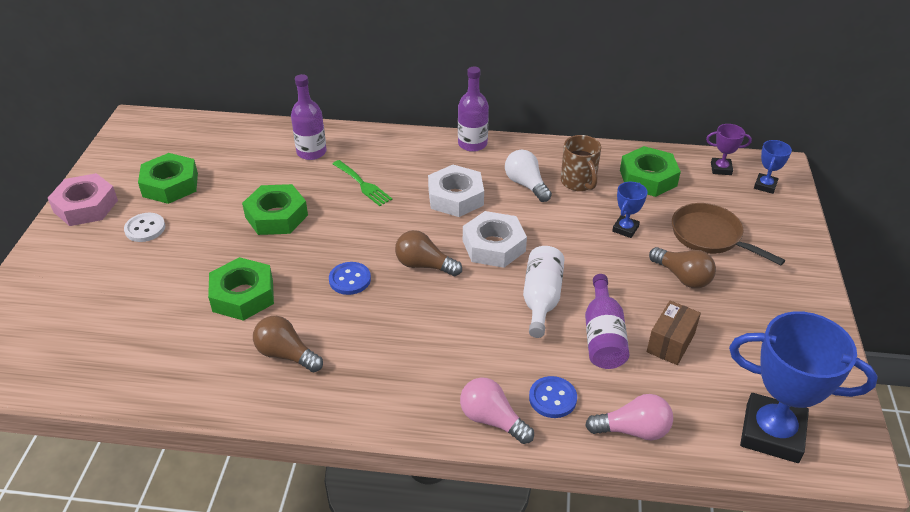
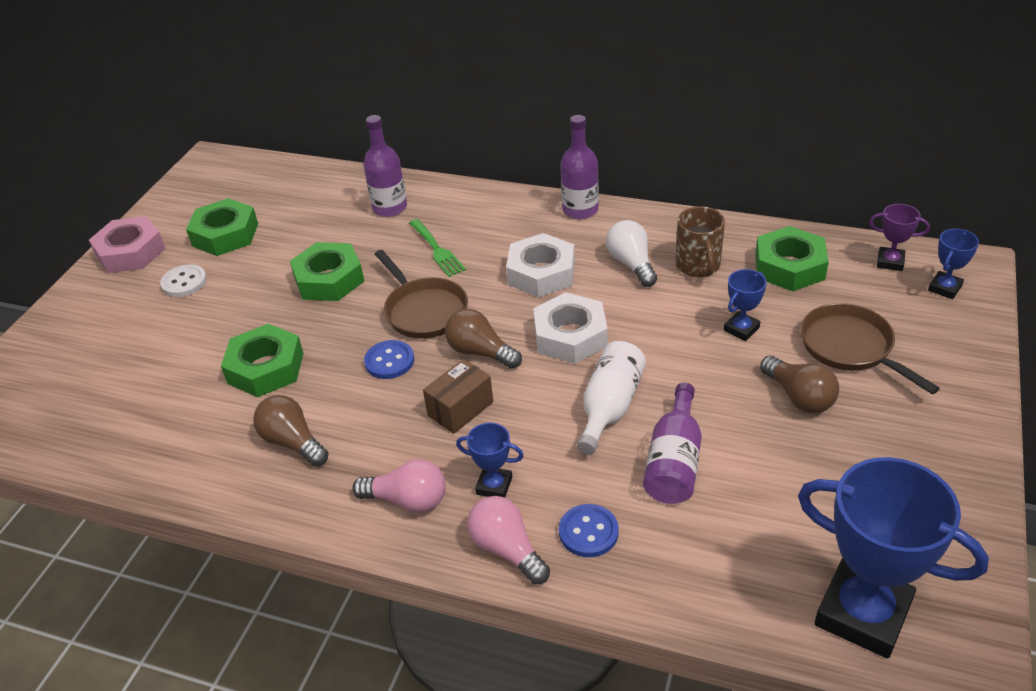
camera: 15 degrees right, 0 degrees up
pink light bulb [585,394,673,440] -> pink light bulb moved to [352,459,446,513]
brown box [647,301,701,365] -> brown box moved to [423,359,493,434]
none -> brown pan [375,250,468,339]
none -> blue trophy [456,423,524,498]

